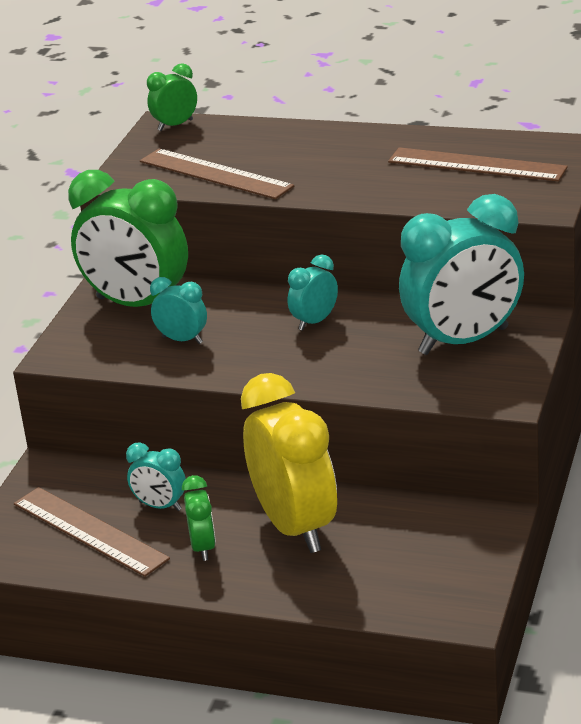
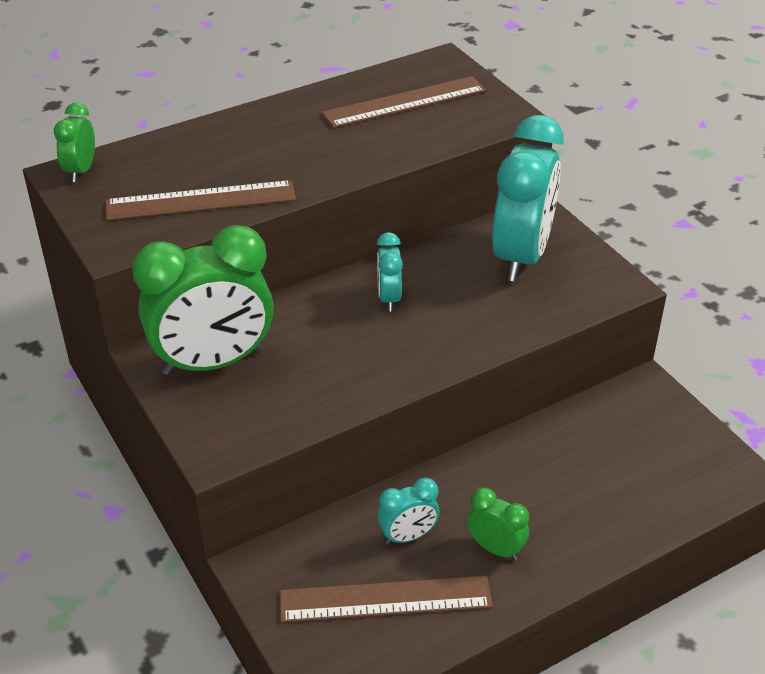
camera: 50 degrees left, 10 degrees up
turquoise clock [150,277,207,344] -> none
yellow clock [241,373,337,553] -> none

